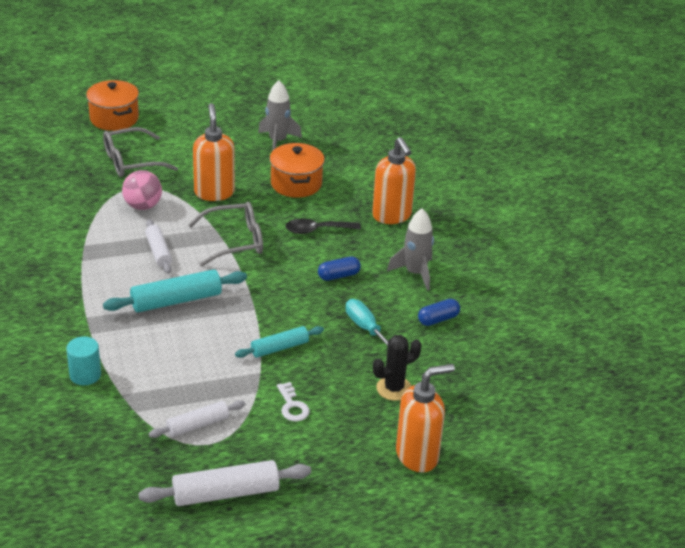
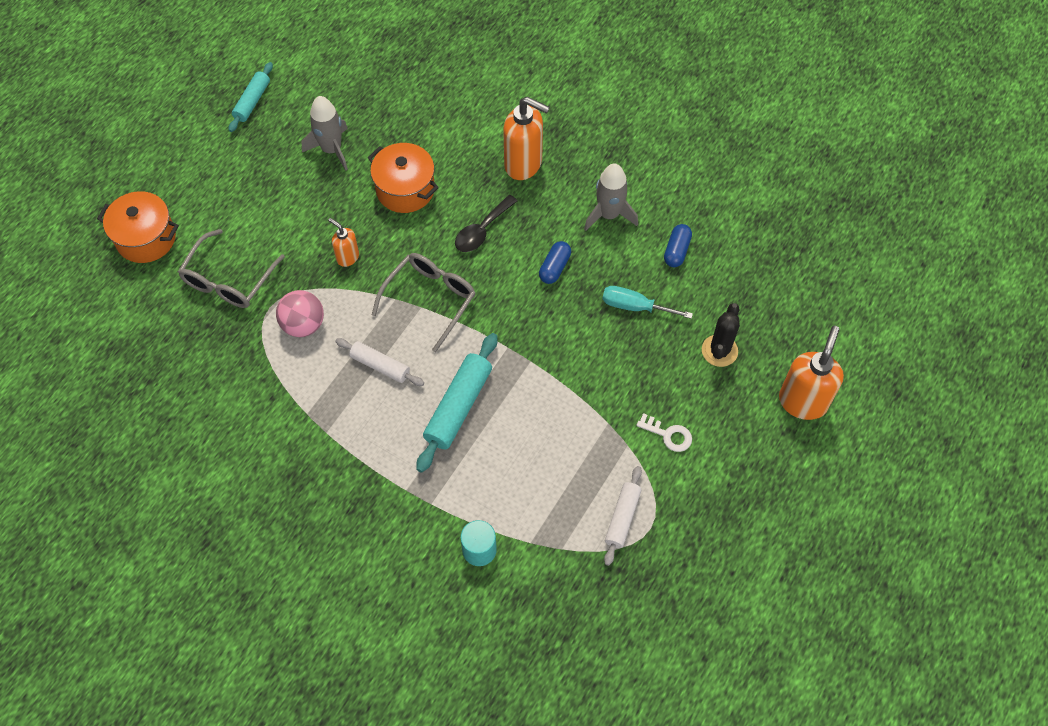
camera: 40 degrees left, 25 degrees up
white rolling pin [138,460,311,506] -> none
orange soap dispenser [193,103,235,201] -> orange soap dispenser [328,218,359,267], size x0.54
turquoise rolling pin [235,326,324,358] -> turquoise rolling pin moved to [228,62,273,132]

